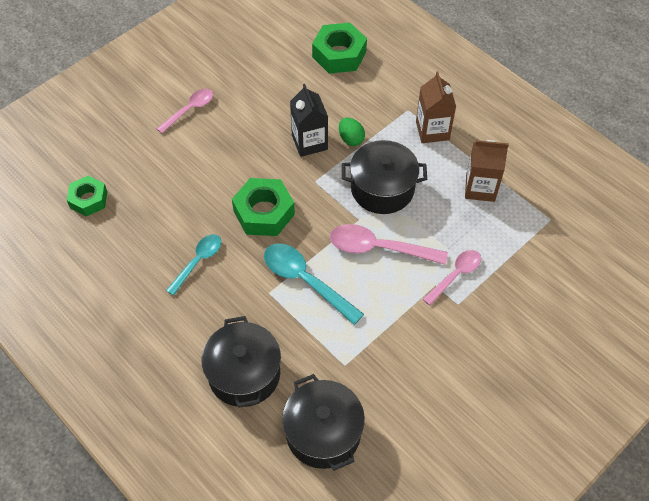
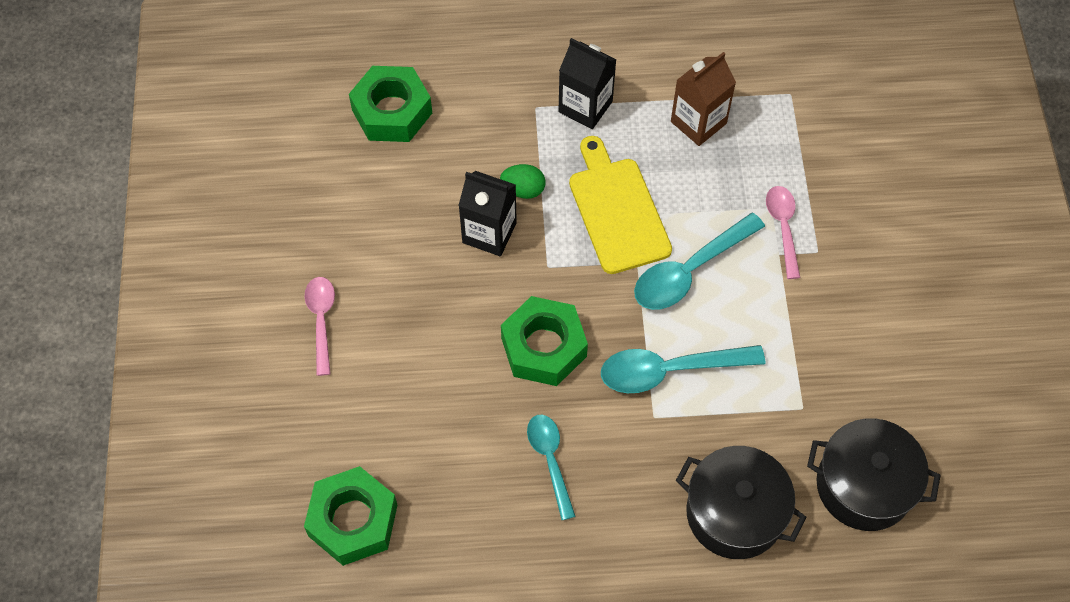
camera: 50 degrees left, 5 degrees up
green nut [67,176,107,216] -> green nut [304,466,397,566], size x1.52
pink spoon [330,224,448,265] -> turquoise spoon [634,213,765,310]
black pot [342,140,427,214] -> yellow cutting board [569,136,672,274]
brown carton [416,72,456,143] -> black carton [558,38,617,129]

